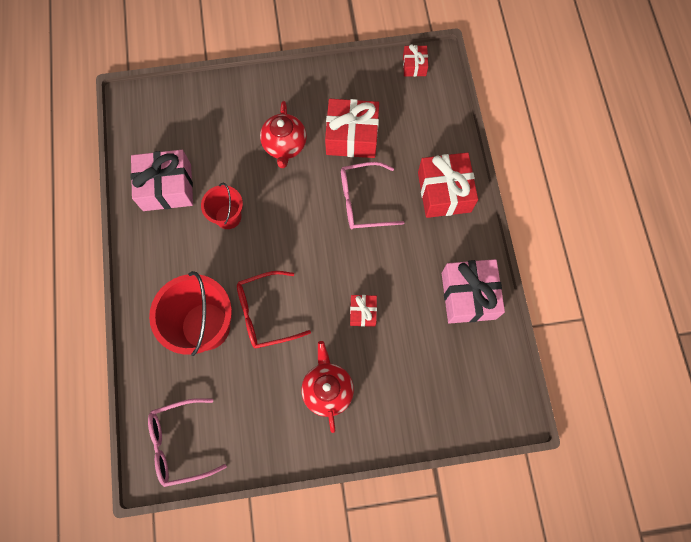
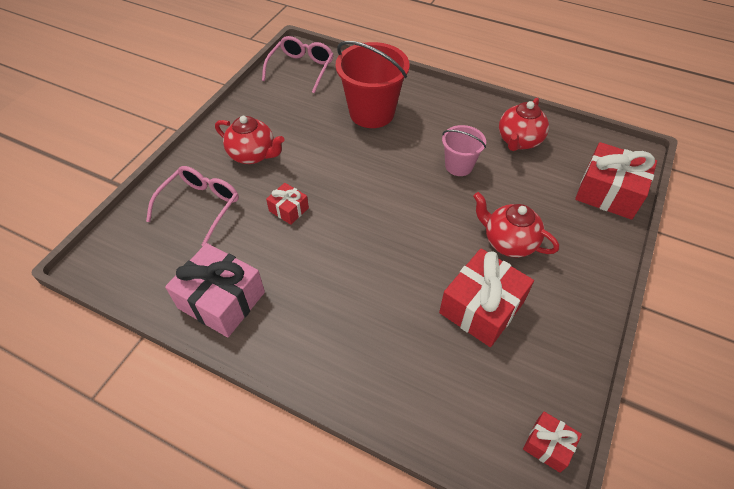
camera: 125 degrees right, 20 degrees down
pink gift [131,150,193,211] -> red teapot [499,98,549,151]
red bucket [201,183,243,229] -> pink bucket [442,125,486,176]
red glasses [237,271,311,349] -> none
pink glasses [341,162,404,229] -> pink glasses moved to [146,166,239,246]
red gift [418,152,478,218] -> red gift moved to [575,142,657,220]

